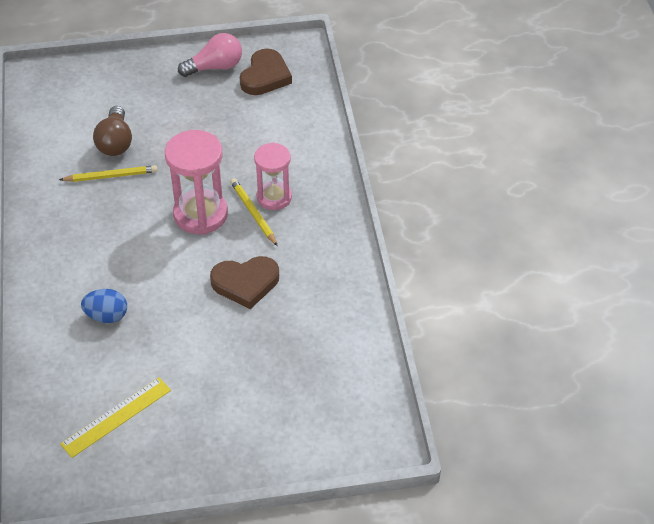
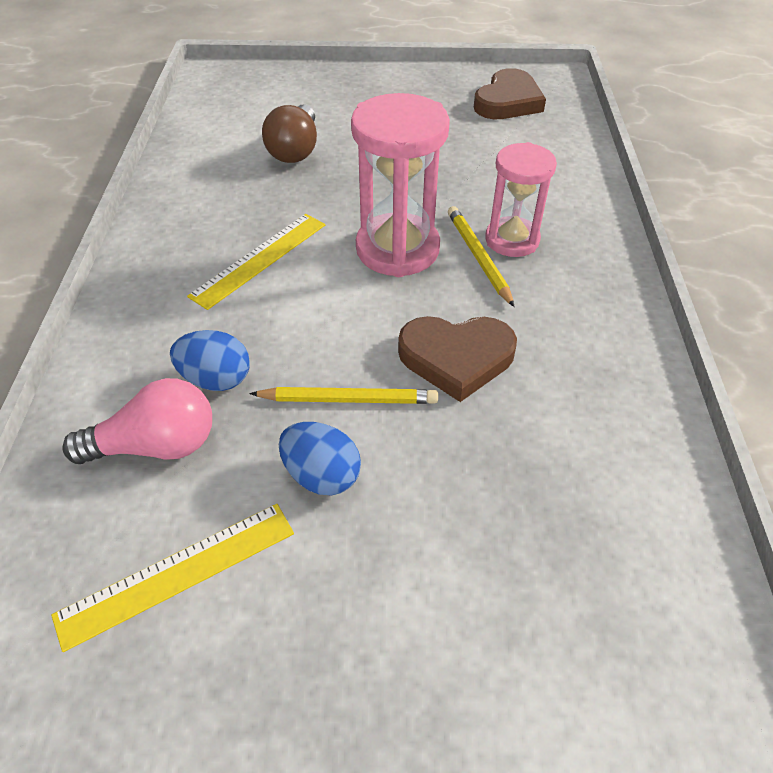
camera: 10 degrees right, 0 degrees up
yellow pencil [59,165,158,182] -> yellow pencil moved to [249,387,438,404]
pink light bulb [178,33,242,77] -> pink light bulb moved to [62,378,212,464]
none -> yellow ruler [187,214,325,310]
none -> blue egg [279,422,361,495]

